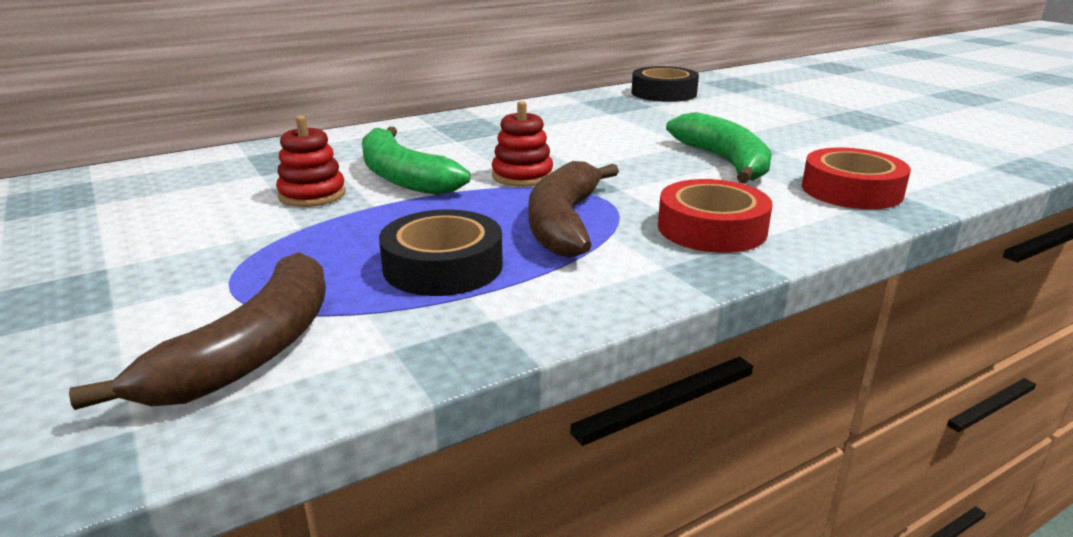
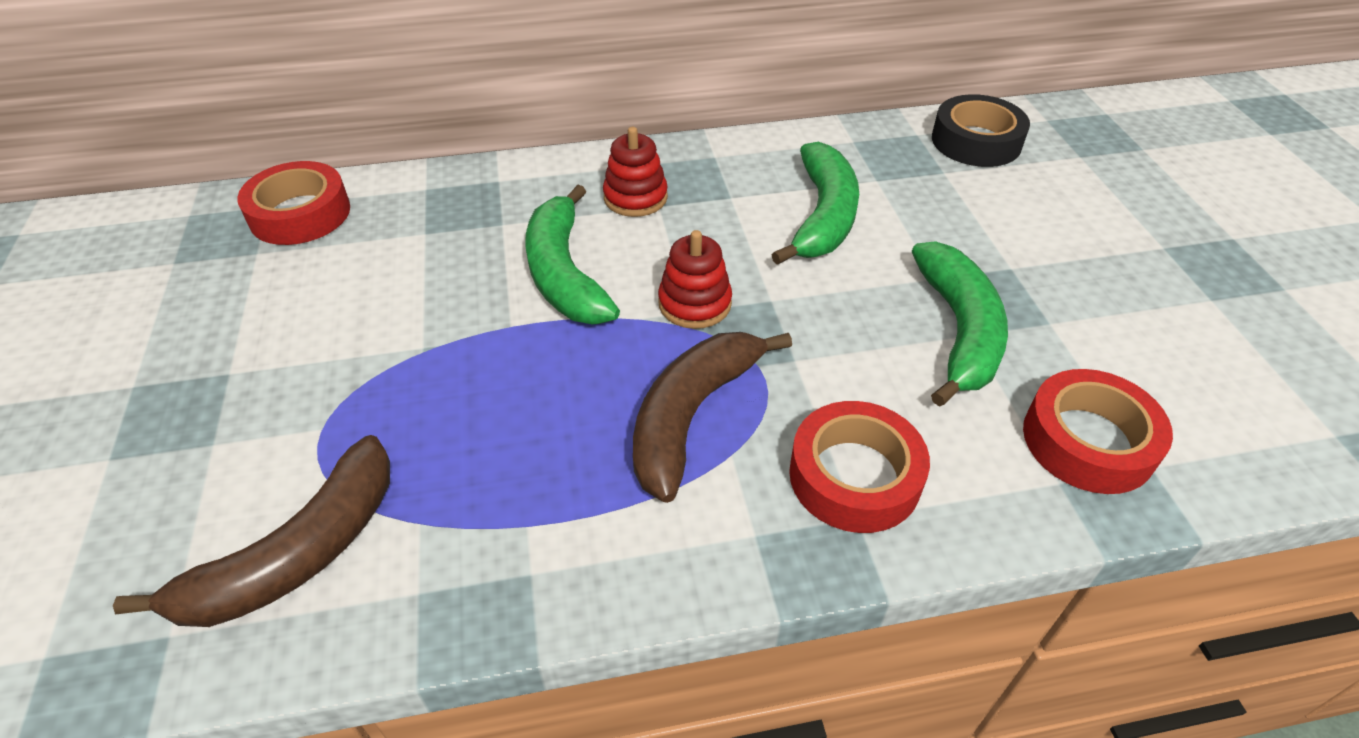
camera: 20 degrees right, 20 degrees up
red stacking toy [276,116,346,207] -> red stacking toy moved to [603,127,668,217]
black tape [379,209,503,296] -> none
none -> red tape [237,161,350,245]
none -> green banana [771,142,859,265]

